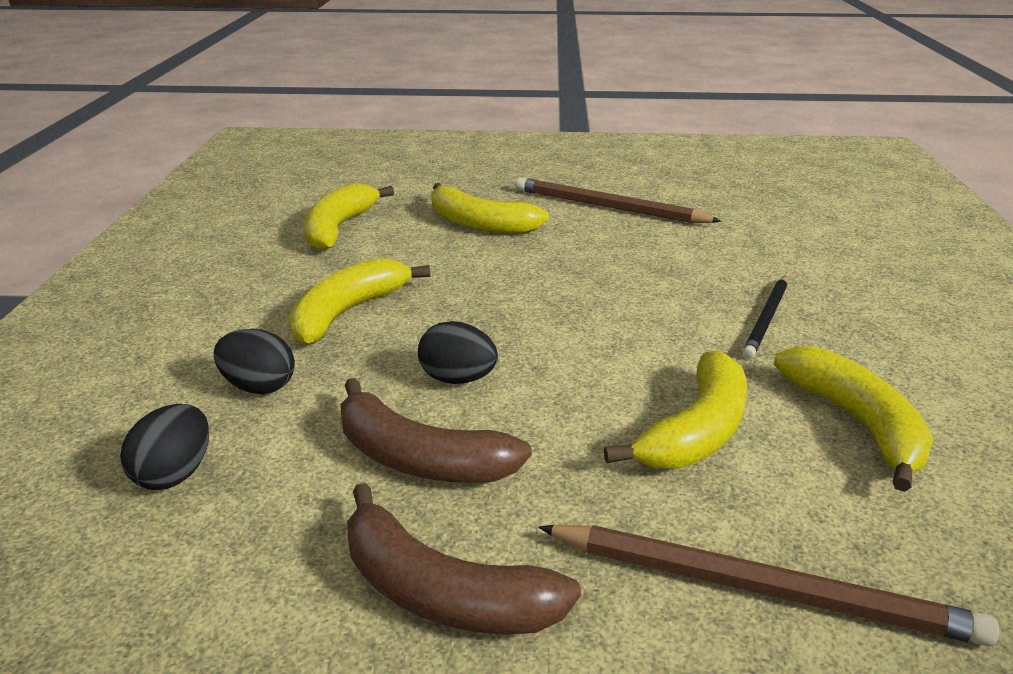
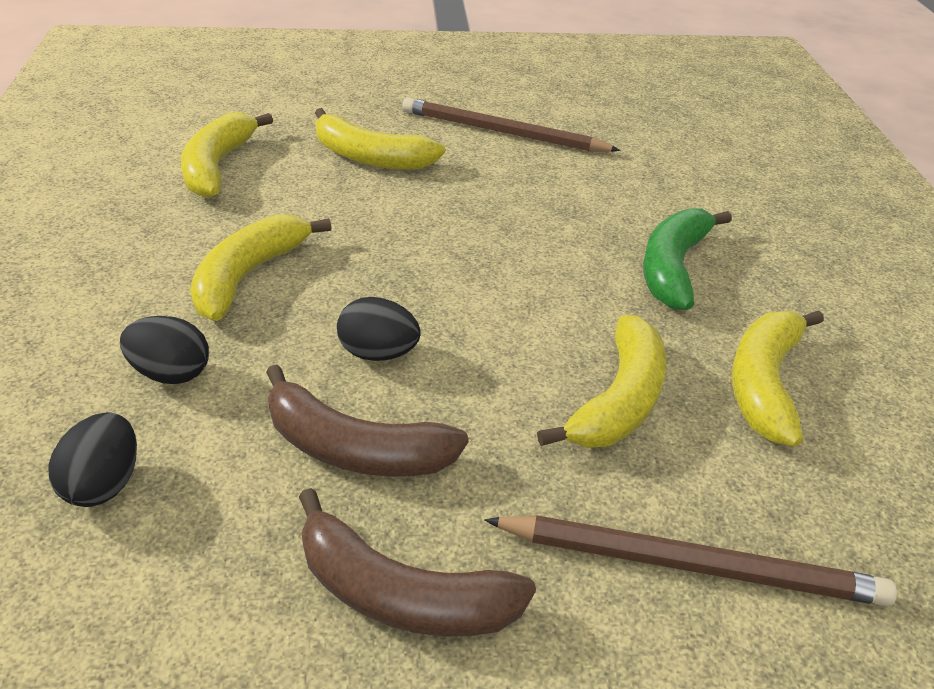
camera: 10 degrees left, 10 degrees up
black pencil [742,276,787,359] -> green banana [643,208,732,310]
yellow banana [774,346,934,492] -> yellow banana turned 135 degrees counterclockwise [732,310,824,447]

